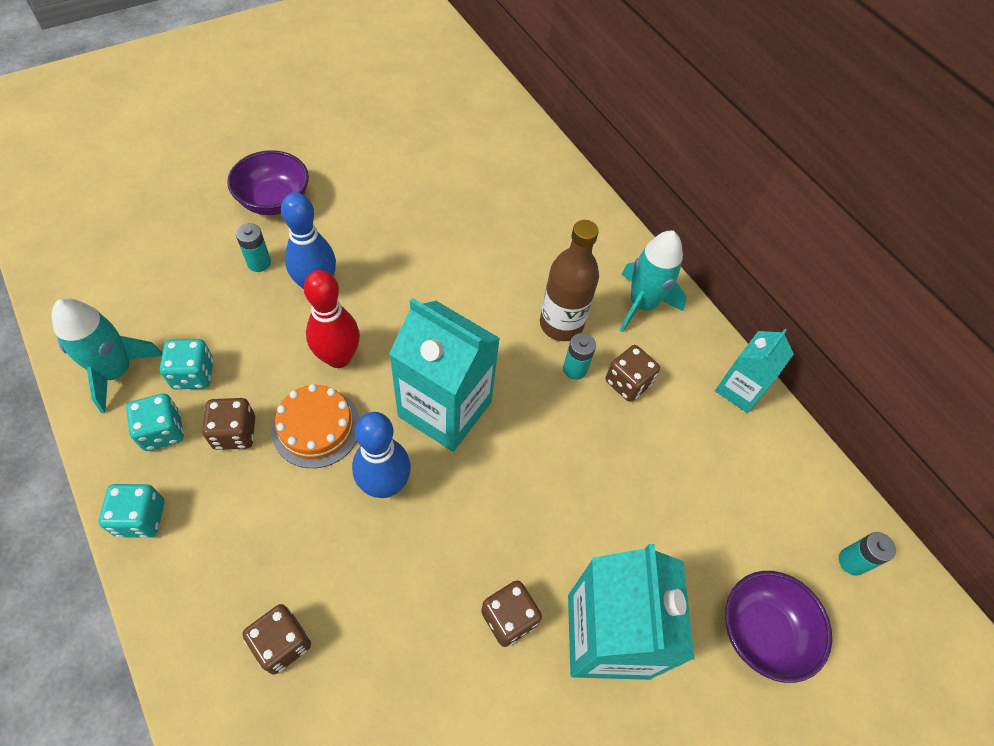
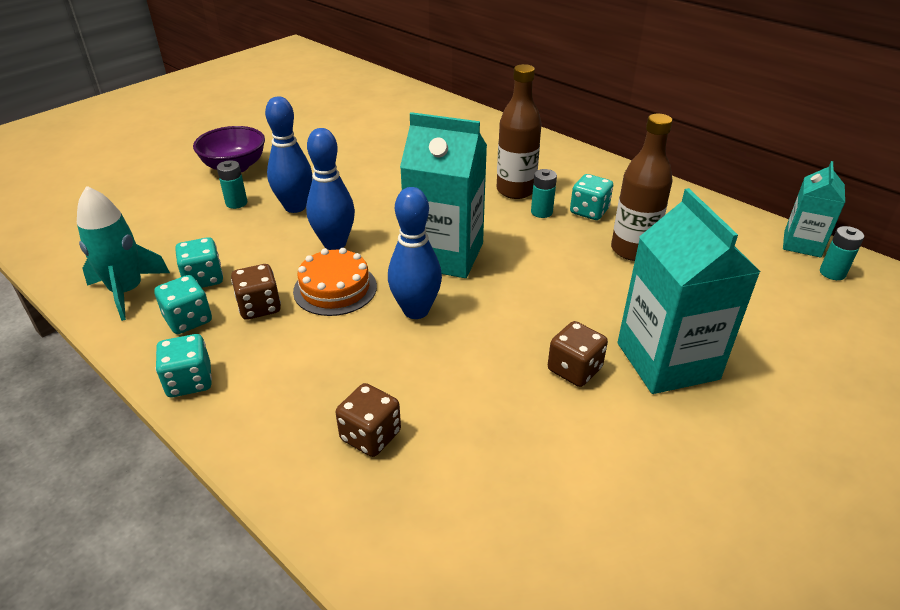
camera: 10 degrees left, 20 degrees down
red bowling pin [304,270,360,368] -> blue bowling pin [306,128,355,250]
brown dice [606,345,660,402] -> turquoise dice [570,174,613,220]
turquoise rocket [620,231,687,332] -> none
turquoise carton [715,329,794,413] -> turquoise carton moved to [783,161,845,258]
purple bowl [725,571,832,683] -> none
none -> brown bottle [611,114,673,261]

